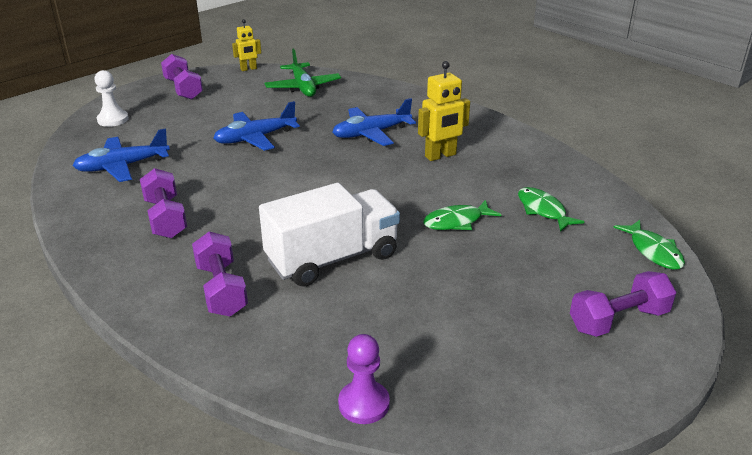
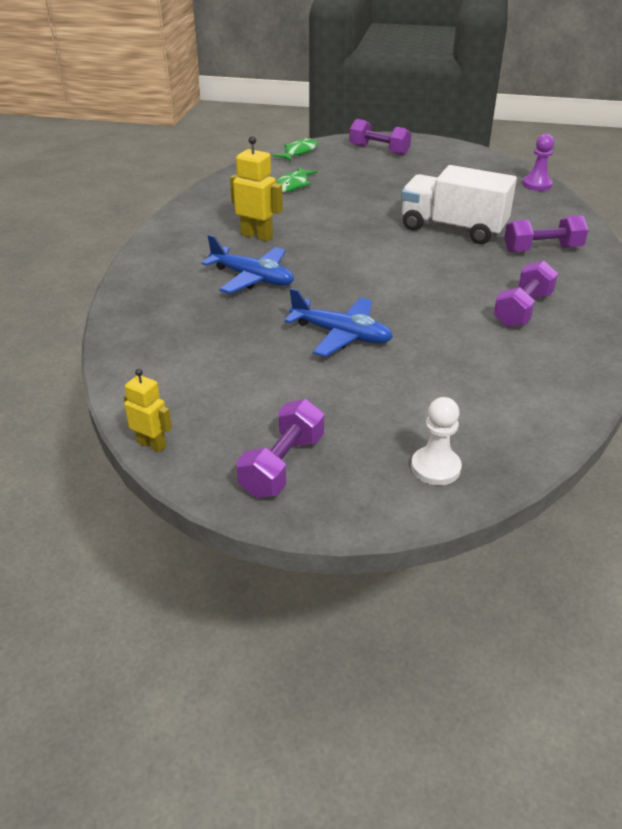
camera: 125 degrees left, 5 degrees up
blue plane [72,128,170,182] -> none
purple dumbbell [192,231,248,316] -> purple dumbbell turned 45 degrees clockwise [504,215,588,253]
green plane [264,49,341,97] -> none
green fish [423,200,501,230] -> none

